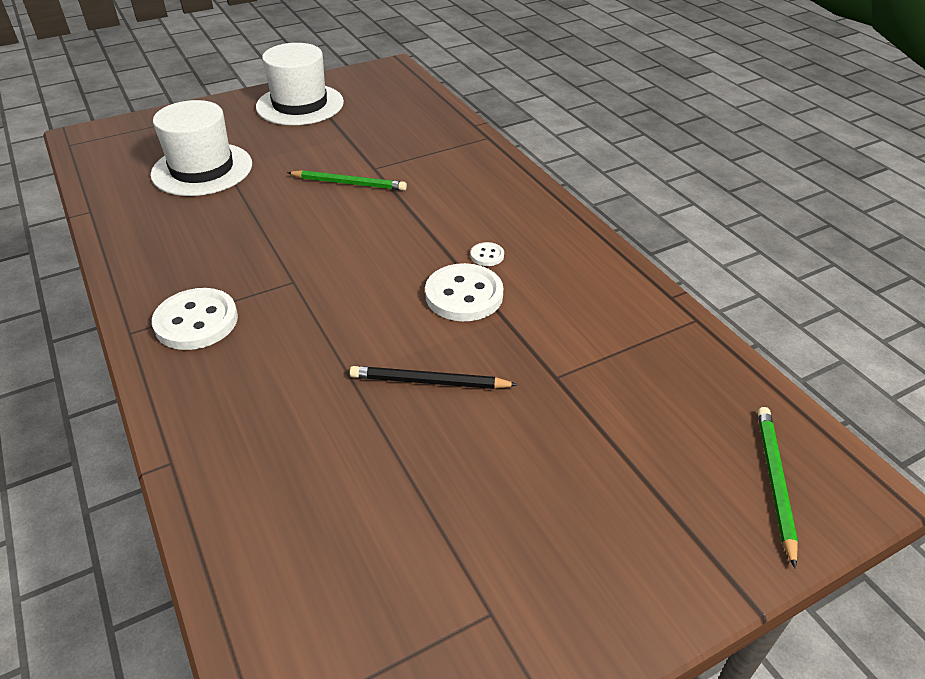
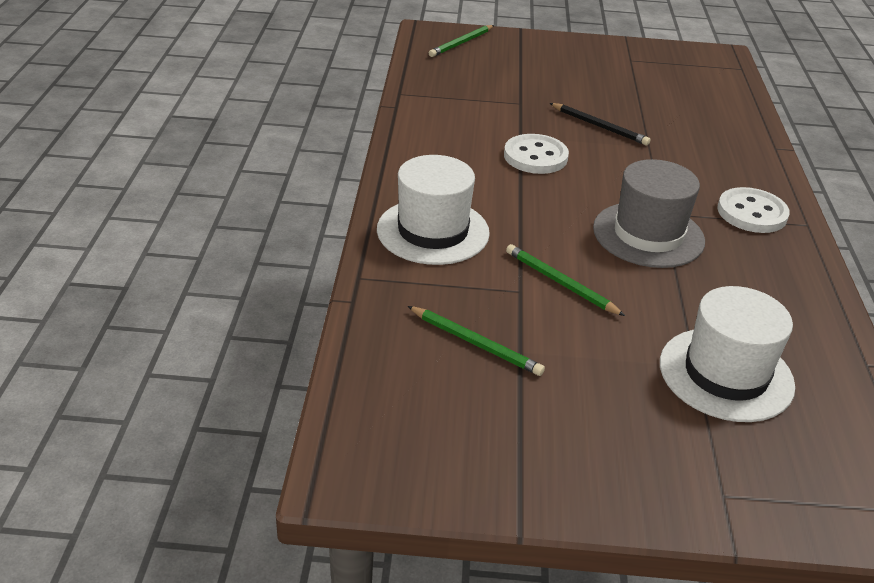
camera: 150 degrees left, 5 degrees down
white hat [256,43,344,125] -> white hat moved to [377,155,490,265]
white button [471,242,504,266] -> none
none -> green pencil [408,306,545,376]
none -> grey hat [593,159,705,268]

